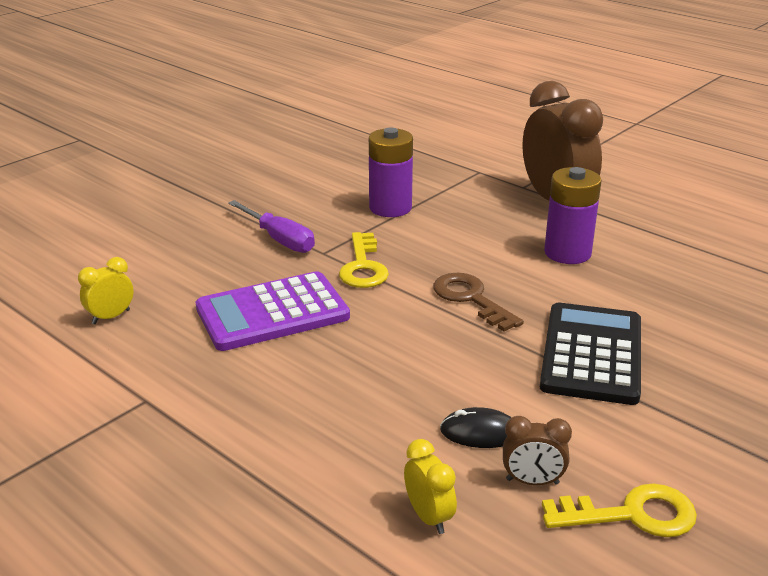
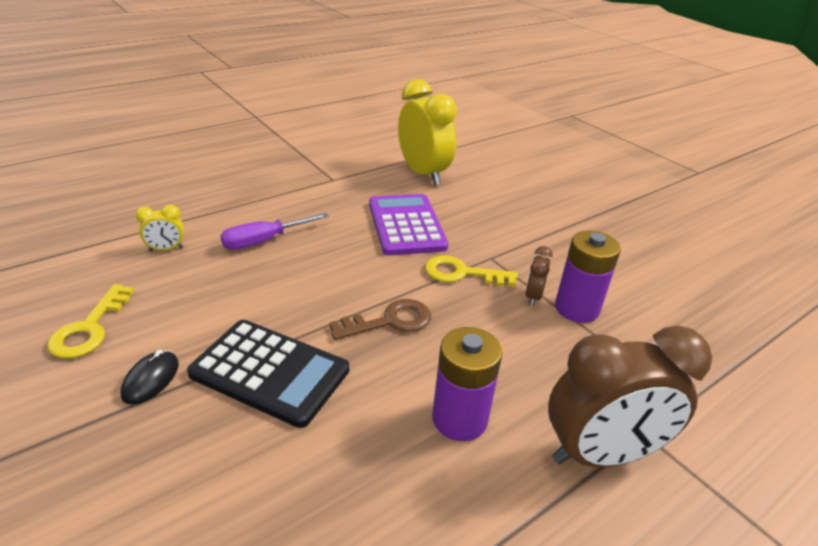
camera: 100 degrees right, 5 degrees up
yellow clock [78,257,134,324] -> yellow clock [398,79,457,185], size x2.28
purple screwdriver [228,200,315,253] -> purple screwdriver moved to [220,213,329,250]
black mouse [440,407,512,448] -> black mouse moved to [121,350,179,404]
brown clock [503,416,572,485] -> brown clock moved to [525,246,553,306]

